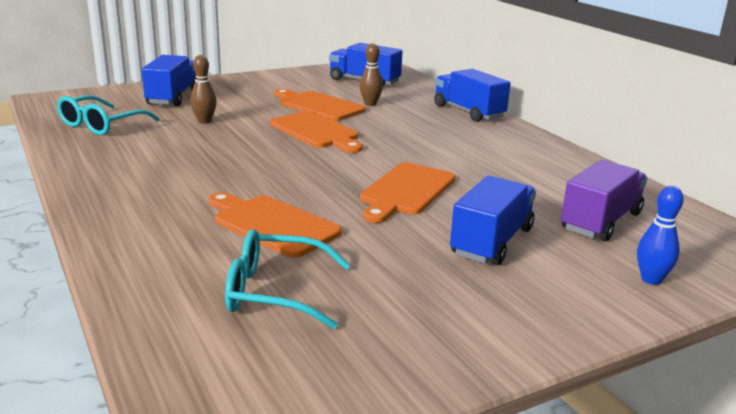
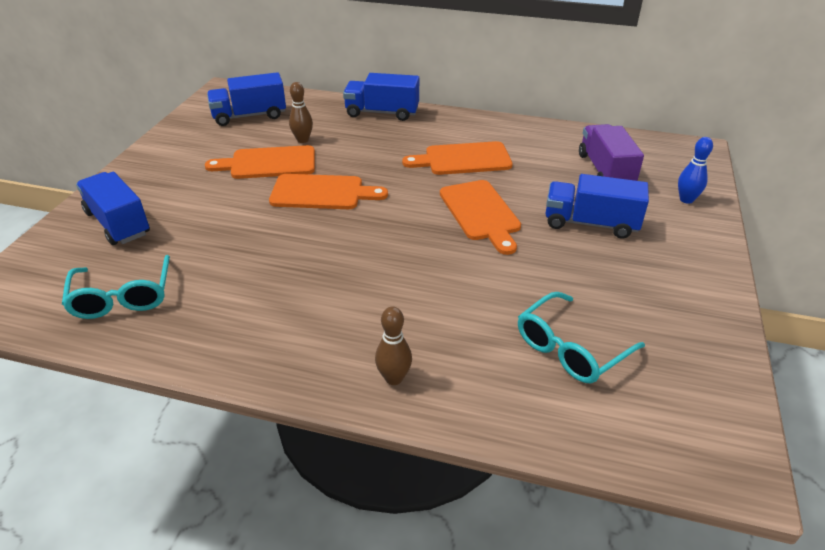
camera: 45 degrees left, 15 degrees up
brown bowling pin [190,55,217,124] -> brown bowling pin moved to [375,306,412,385]
orange cutting board [208,192,342,258] -> orange cutting board moved to [402,141,513,175]
blue truck [450,176,536,265] -> blue truck turned 60 degrees counterclockwise [545,174,649,239]

